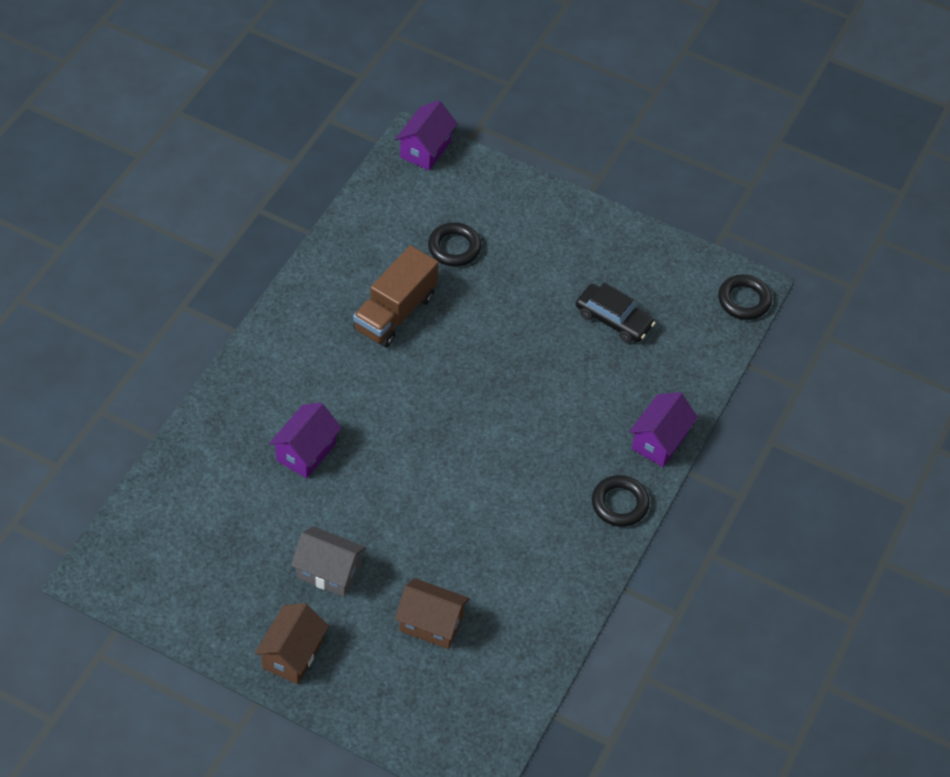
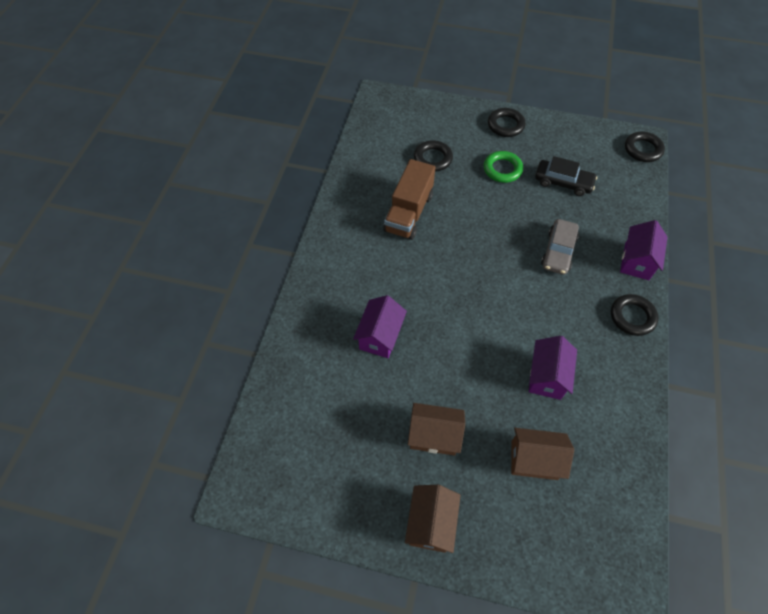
camera: 10 degrees left, 5 degrees up
grey house [291,526,366,597] -> brown house [408,403,465,456]
purple house [395,100,458,170] -> purple house moved to [529,336,577,400]
none -> green ring [484,151,523,183]
none -> black ring [488,108,526,137]
none -> grey car [541,219,579,275]

